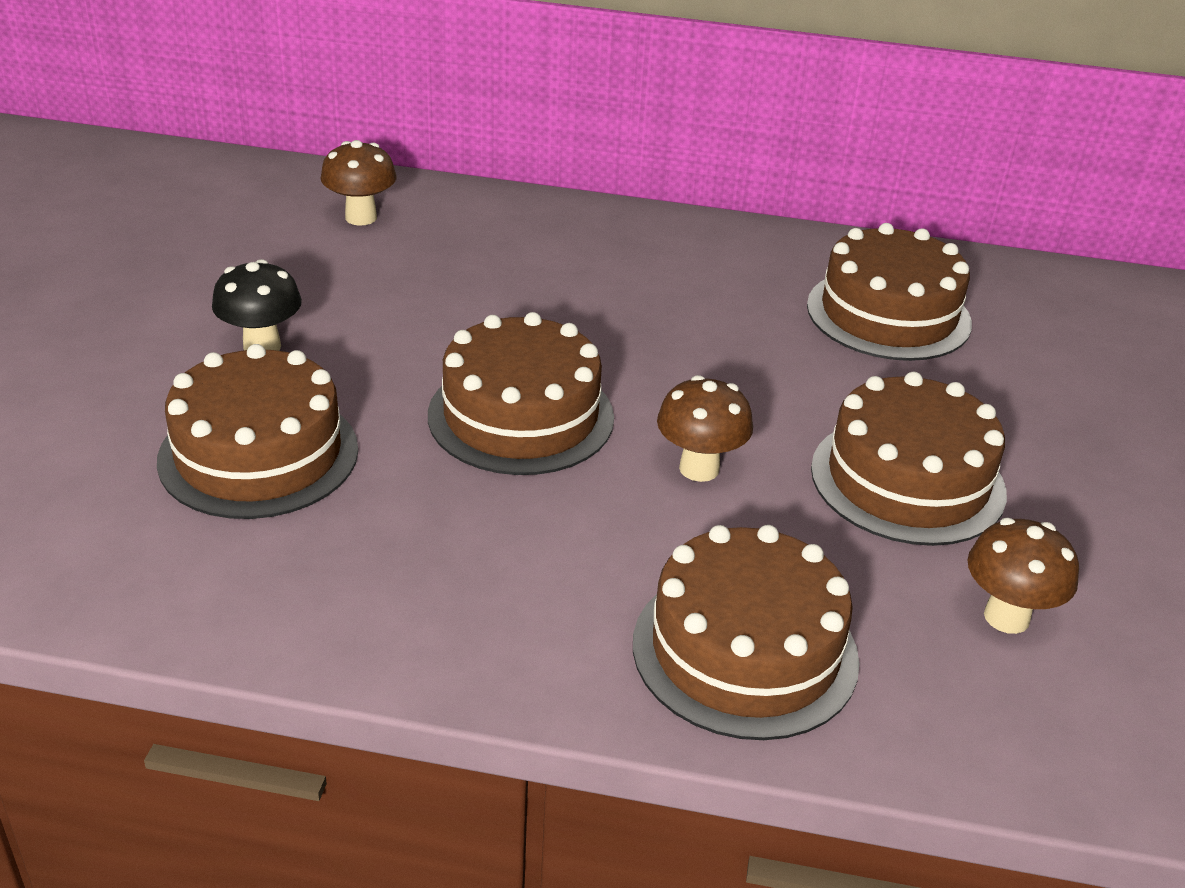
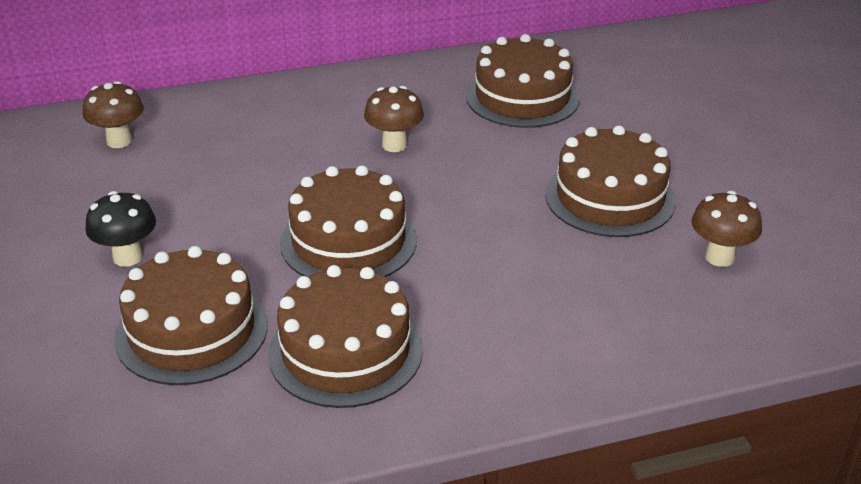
camera: 25 degrees left, 0 degrees up
brown cake [633,525,860,740] -> brown cake moved to [268,265,423,408]
brown mushroom [657,375,753,482] -> brown mushroom moved to [364,86,424,152]

